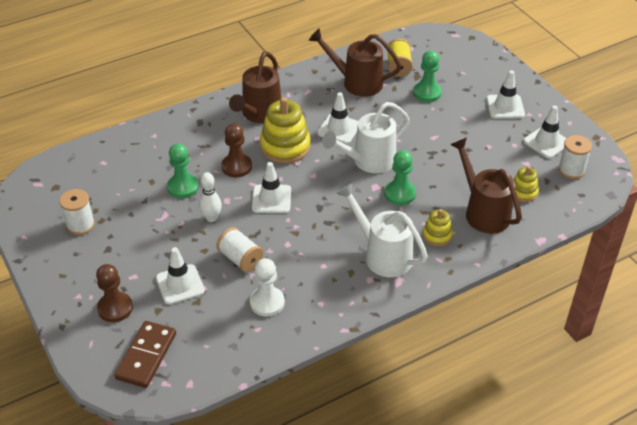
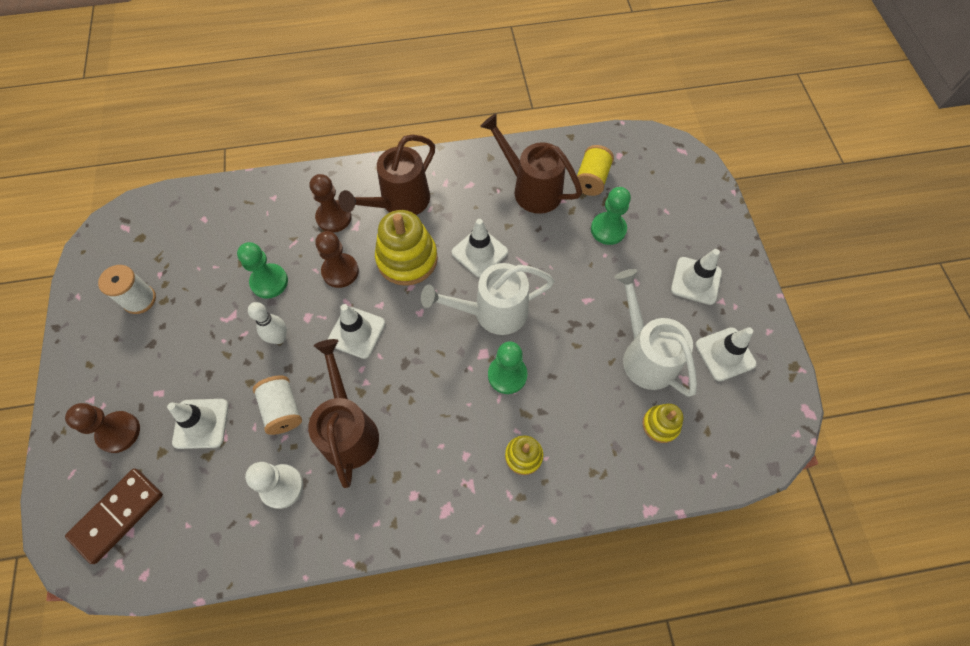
camera: 20 degrees right, 20 degrees up
white watering can [336,183,428,277] -> white watering can moved to [615,269,697,397]
brown watering can [450,137,522,233] -> brown watering can moved to [308,339,379,488]
white spool [558,135,592,179] -> none
none -> brown pawn [310,174,352,233]

